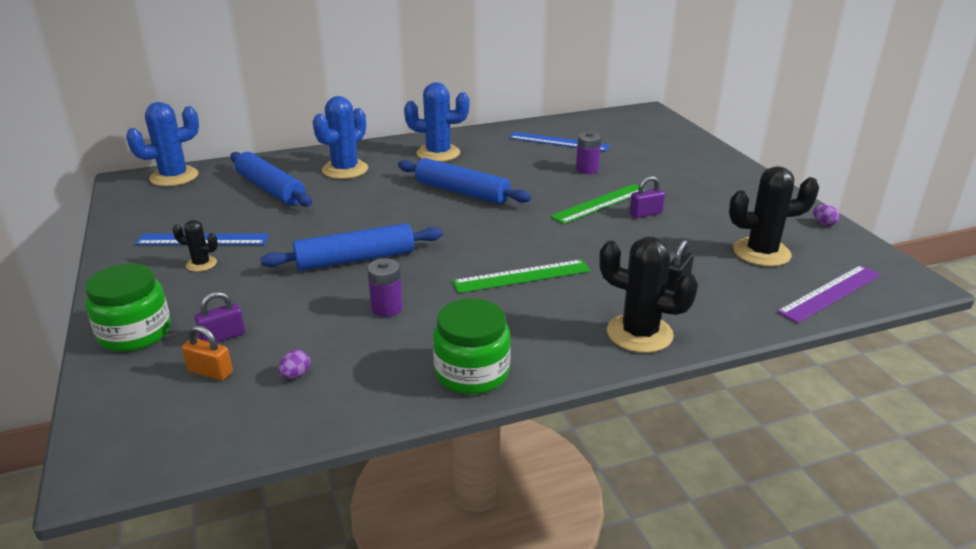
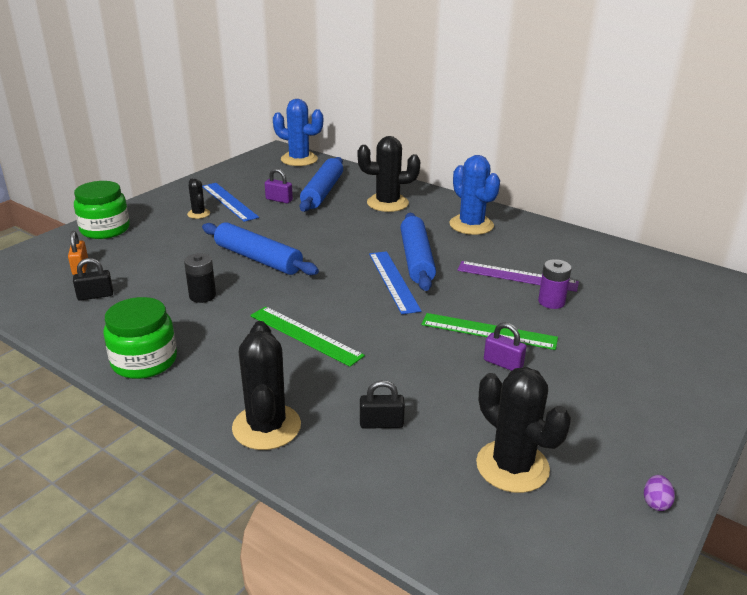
camera: 55 degrees right, 0 degrees up
purple padlock [195,291,245,342] -> purple padlock moved to [265,168,293,203]
purple egg [278,350,310,379] -> black padlock [73,258,113,301]
blue cactus [313,96,368,179] -> black cactus [358,136,420,212]
purple battery [367,258,403,317] -> black battery [184,253,216,303]
blue ruler [509,132,610,151] -> blue ruler moved to [369,251,421,314]
purple ruler [777,265,881,323] -> purple ruler moved to [458,261,579,292]

